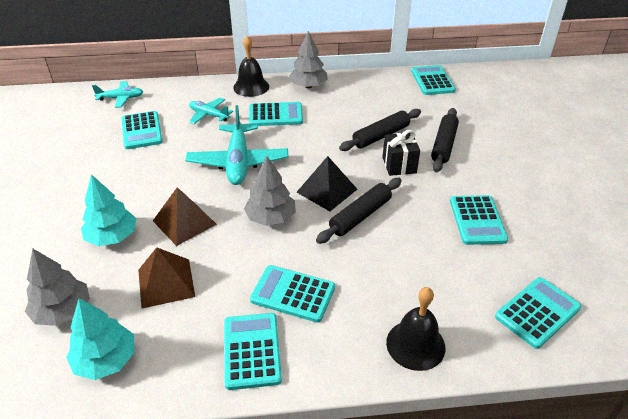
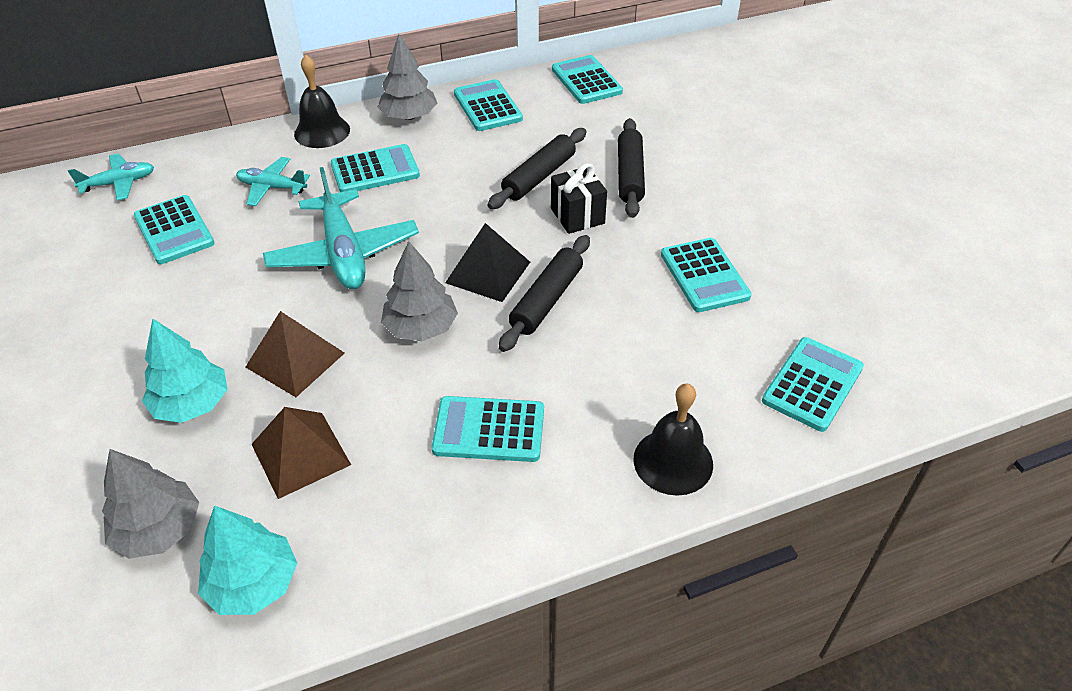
camera: 15 degrees left, 5 degrees up
turquoise calculator [224,313,282,390] -> turquoise calculator moved to [454,79,523,131]

